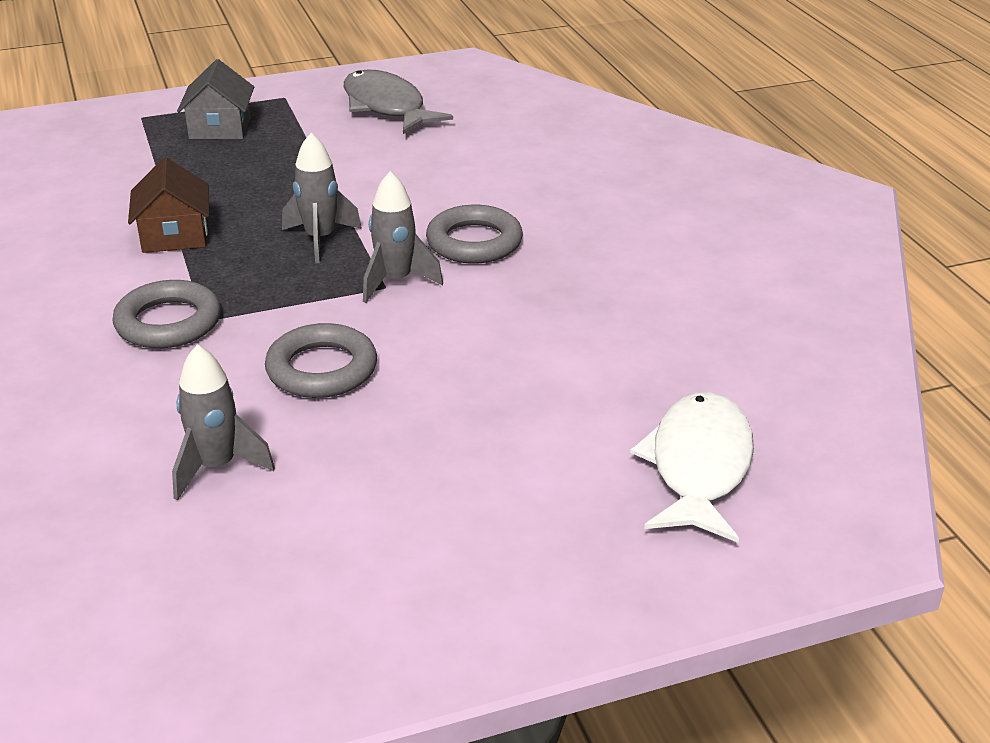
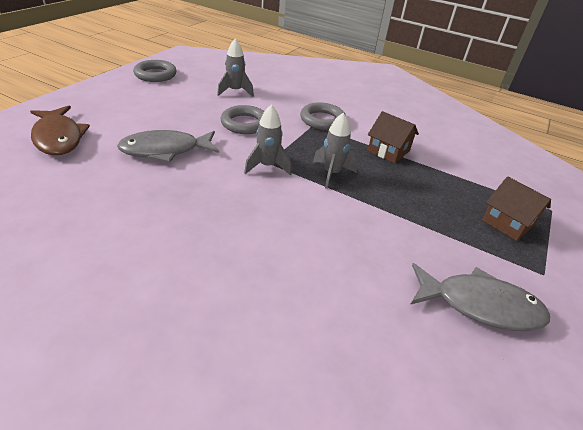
camera: 135 degrees right, 5 degrees up
grey house [177,59,254,139] -> brown house [482,176,551,241]
grey ring [426,205,523,264] -> grey ring moved to [133,60,177,82]
white fish [630,392,754,543] -> brown fish [30,106,90,155]
none -> grey fish [117,130,219,163]

